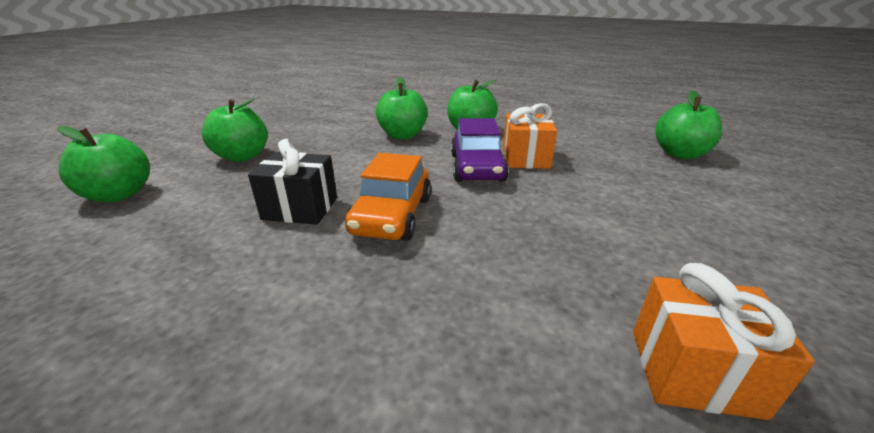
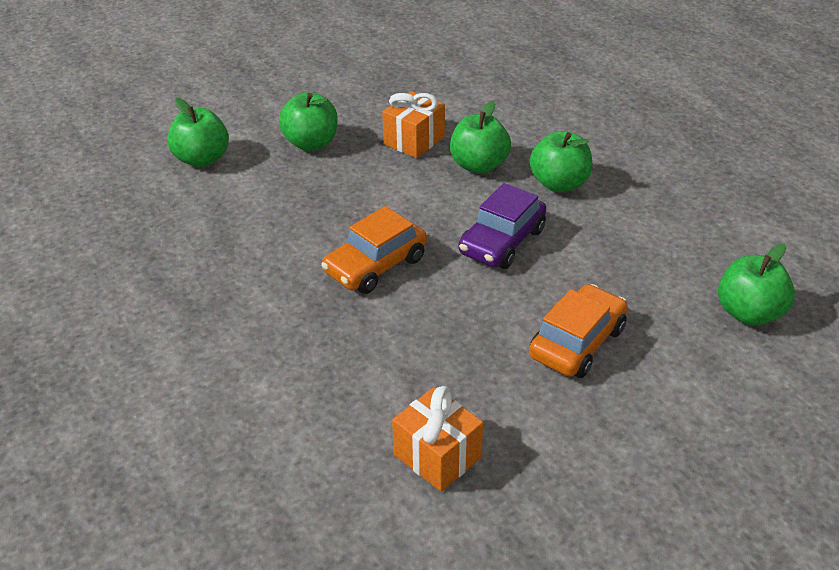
camera: 35 degrees right, 10 degrees up
black gift [248,139,337,225] -> none
orange gift [503,103,557,169] -> orange gift moved to [382,91,445,158]
none -> orange car [529,284,628,378]

